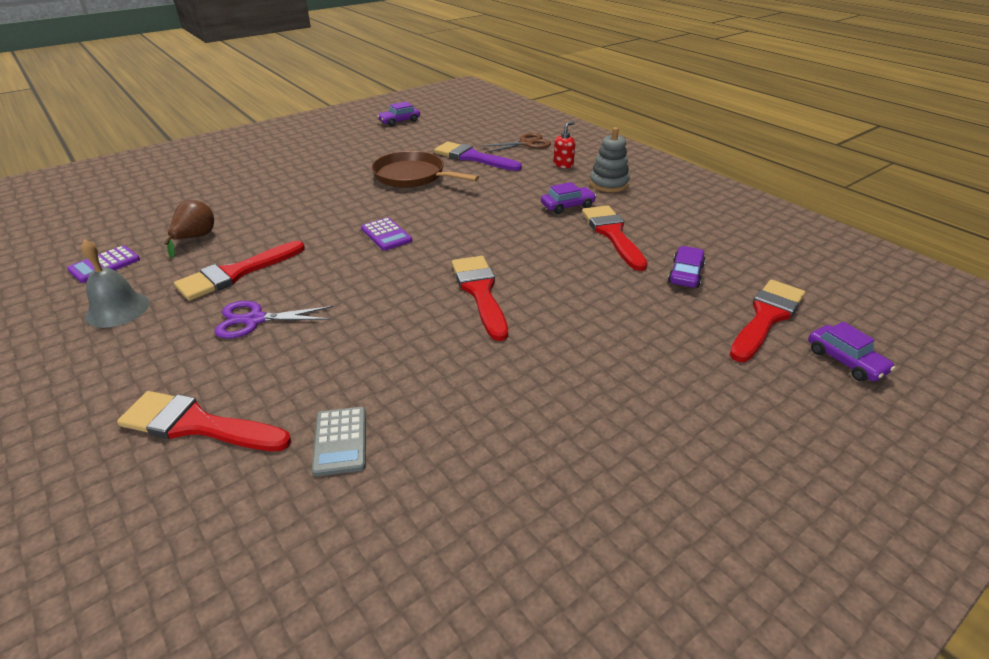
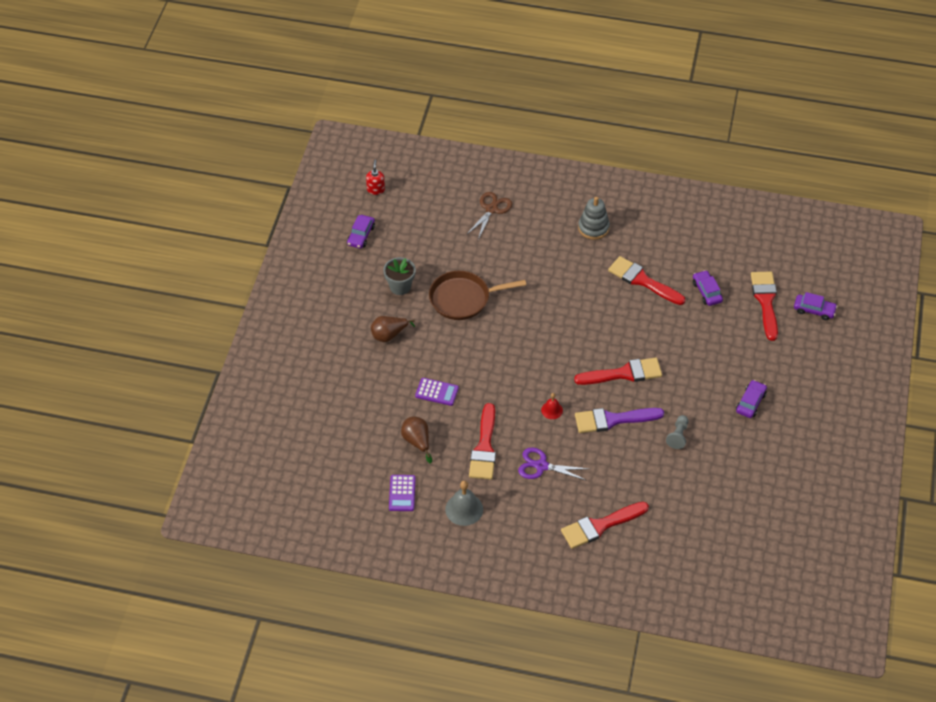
camera: 40 degrees left, 15 degrees up
purple scissors [214,301,333,339] -> purple scissors turned 60 degrees clockwise [518,447,589,481]
grey calculator [312,407,366,476] -> none
purple calculator [361,217,412,251] -> purple calculator moved to [415,378,459,406]
purple brush [434,142,522,171] -> purple brush moved to [575,408,664,433]
red brush [452,256,508,341] -> red brush turned 135 degrees clockwise [574,358,662,385]
purple car [541,182,596,214] -> purple car moved to [736,380,767,418]
red soap dispenser [553,121,575,168] -> red soap dispenser moved to [366,160,385,195]
none -> brown pear [371,316,415,342]
none -> grey flower pot [383,257,416,295]
none -> red bell [541,393,563,419]
none -> grey pawn [666,415,688,449]

